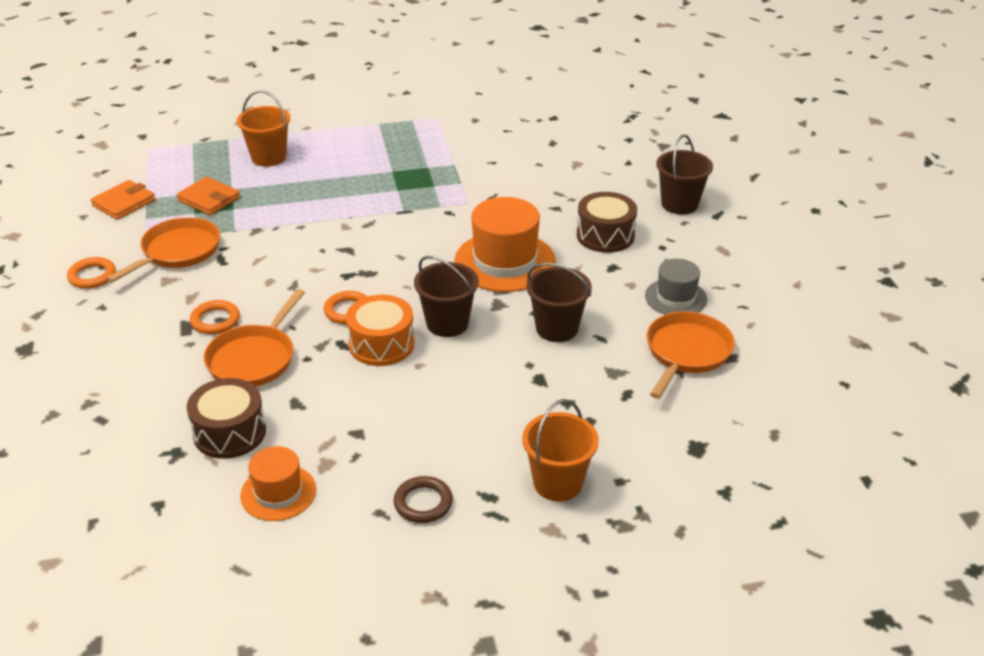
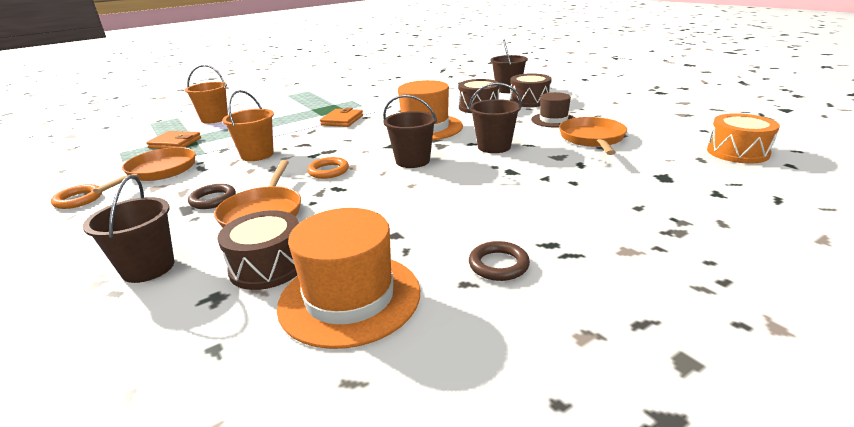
camera: 20 degrees left, 10 degrees down
orange wallet [91,180,156,220] -> orange wallet moved to [320,108,363,127]
orange ring [190,300,240,334] -> brown ring [188,184,236,209]
orange hat [240,446,316,521] -> orange hat [277,208,420,349], size x1.71
orange drum [346,295,415,366] -> orange drum moved to [707,113,780,164]
orange bucket [522,399,599,501] -> orange bucket moved to [222,90,274,161]
grey hat [645,259,707,315] -> brown hat [531,92,575,127]
none -> brown bucket [83,175,174,283]
none -> brown drum [510,73,552,107]

